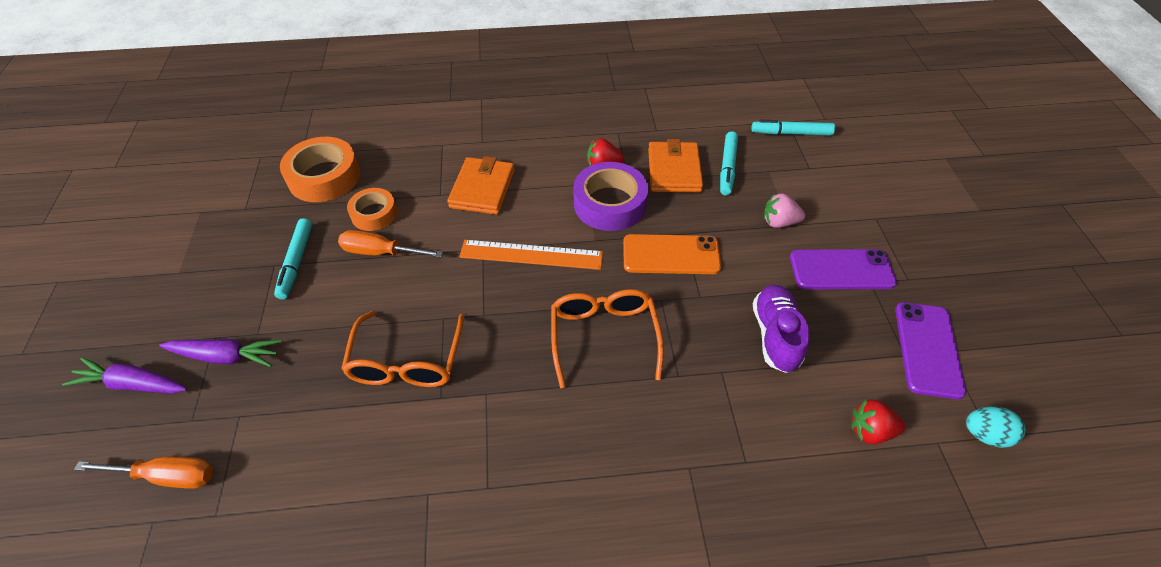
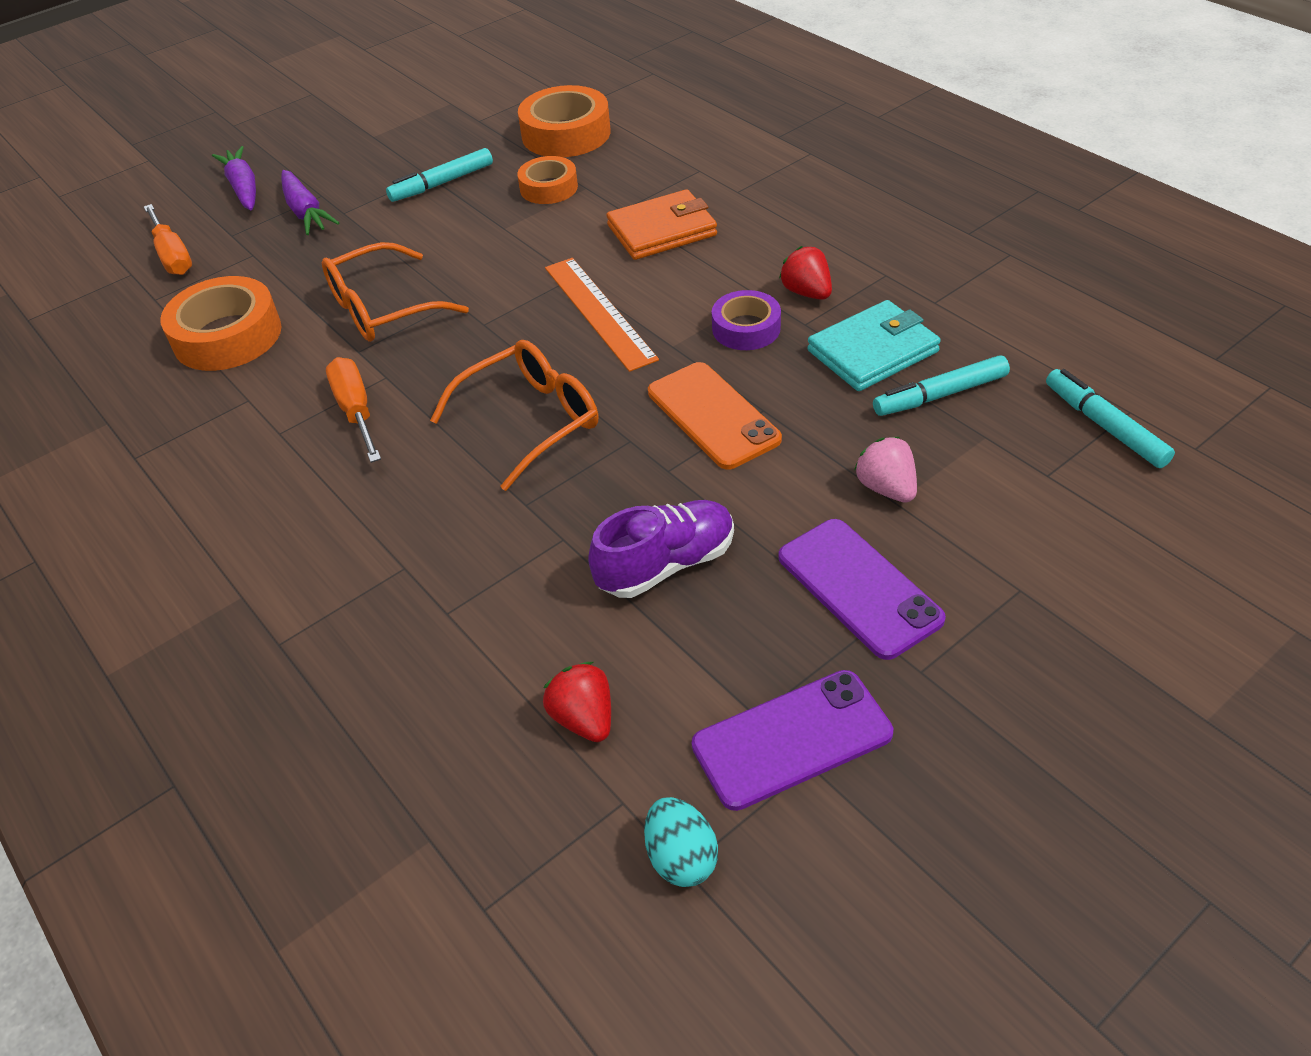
camera: 60 degrees right, 5 degrees down
orange screwdriver [338,230,443,257] -> orange screwdriver moved to [326,357,381,463]
purple tape [574,162,648,231] -> purple tape [712,290,781,350], size x0.61
orange wallet [648,139,703,193] -> turquoise wallet [807,300,941,391]
none -> orange tape [160,276,282,371]

